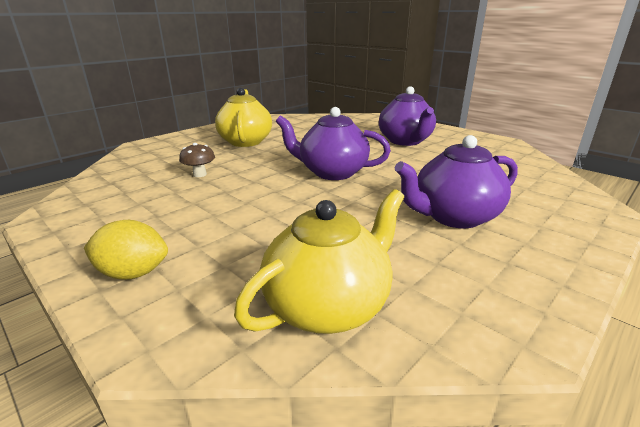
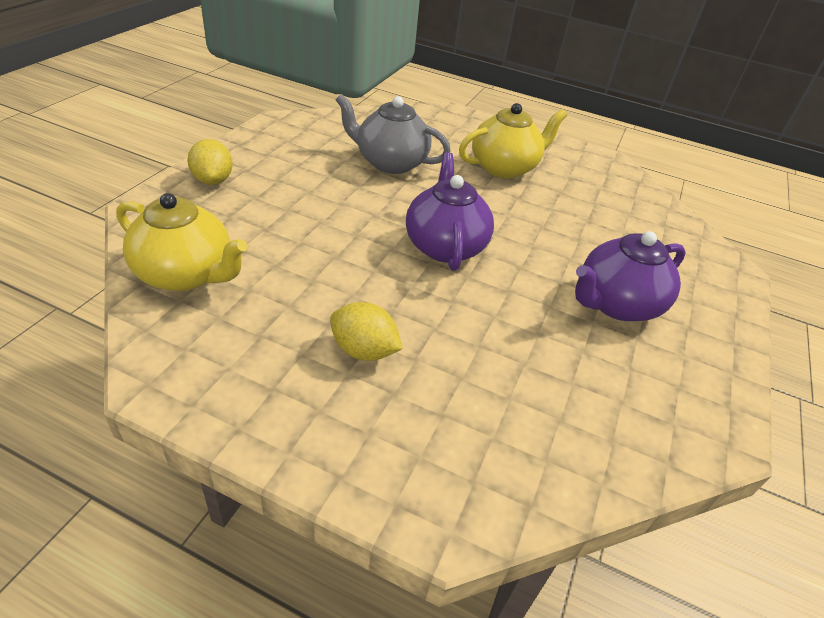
camera: 65 degrees right, 15 degrees up
brown mushroom [179,143,215,177] -> grey teapot [335,94,451,174]
purple teapot [395,135,518,229] -> yellow lemon [330,302,403,361]

